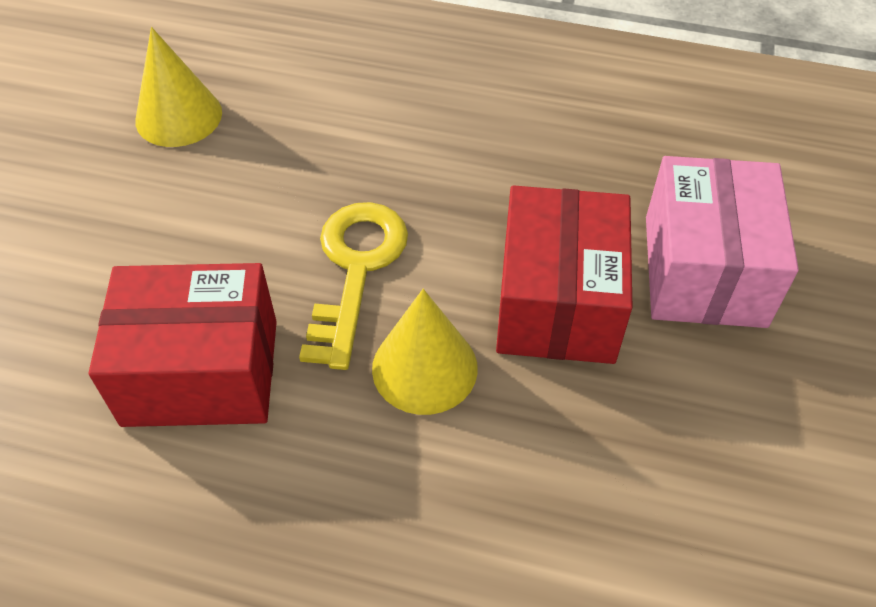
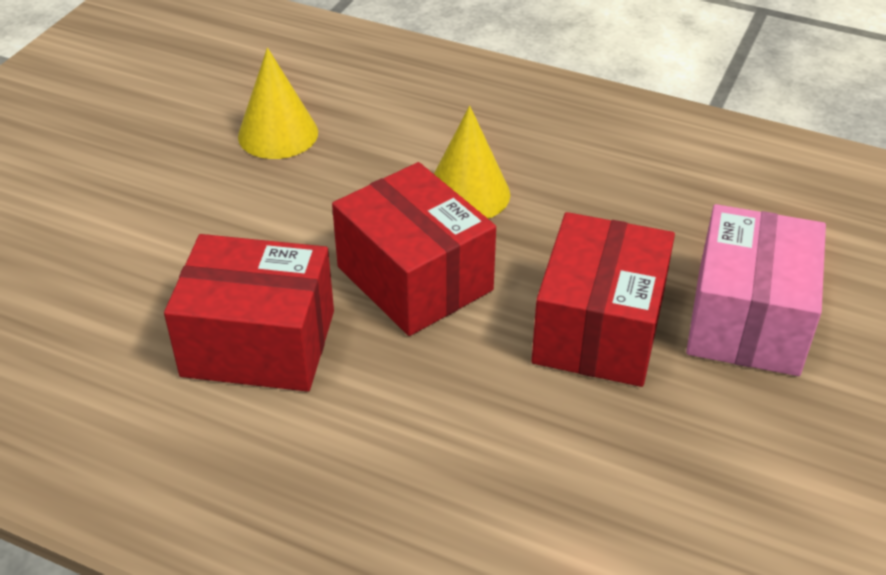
camera: 10 degrees right, 10 degrees down
yellow key [299,202,408,370] -> red box [332,162,496,336]
yellow cone [372,289,478,415] -> yellow cone moved to [434,106,510,219]

